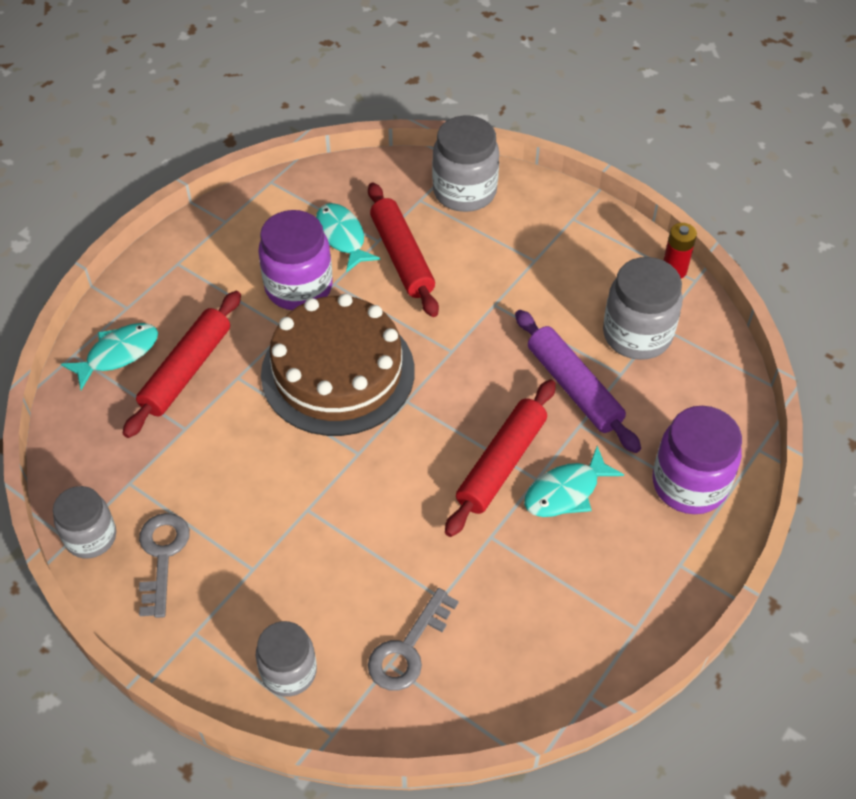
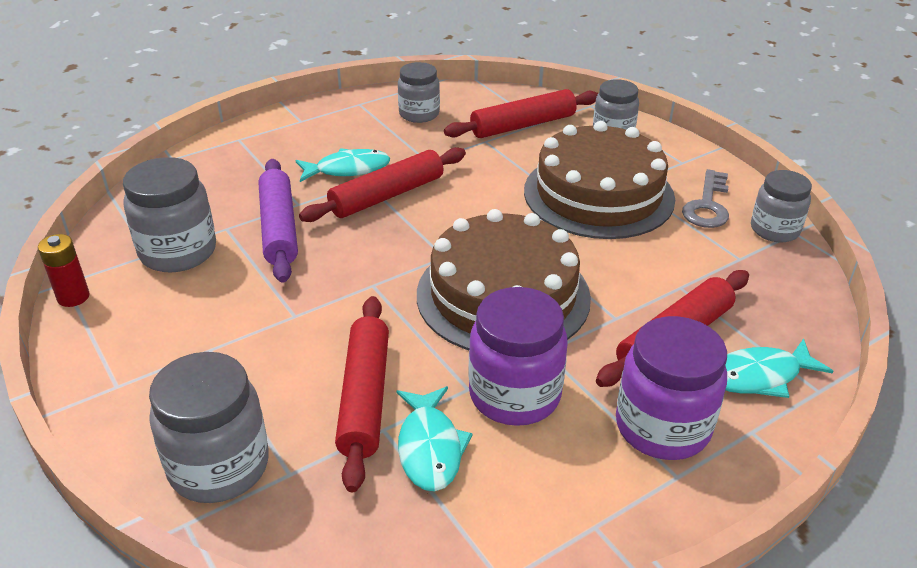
camera: 160 degrees left, 15 degrees down
grey key [368,588,459,691] -> red rolling pin [444,89,598,138]
purple jar [653,406,742,514] -> purple jar moved to [616,316,727,460]
none -> grey jar [398,62,440,123]
none -> brown cake [524,121,675,239]

